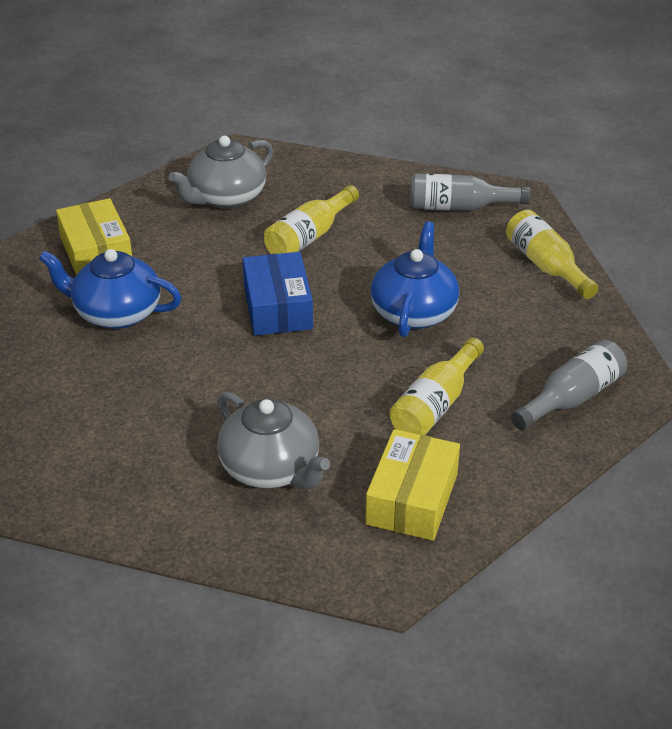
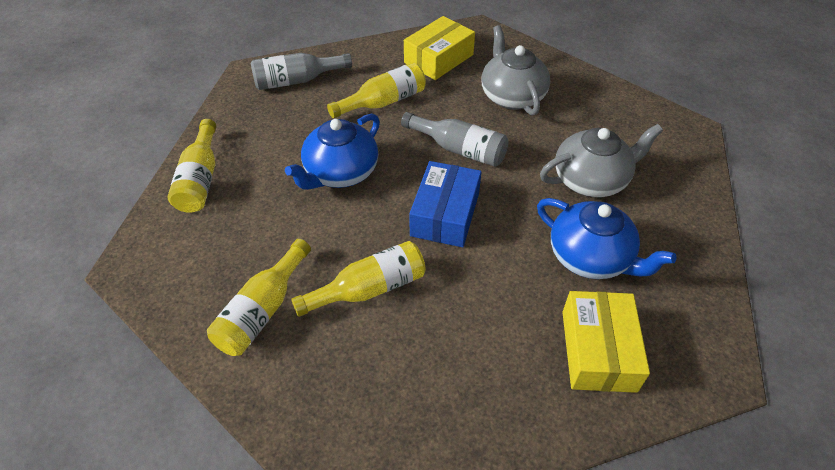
camera: 155 degrees left, 10 degrees up
grey teapot [169,136,273,209] -> grey teapot moved to [540,124,663,197]
grey bottle [410,173,531,211] -> grey bottle moved to [401,112,509,167]
none -> yellow bottle [207,239,311,356]

